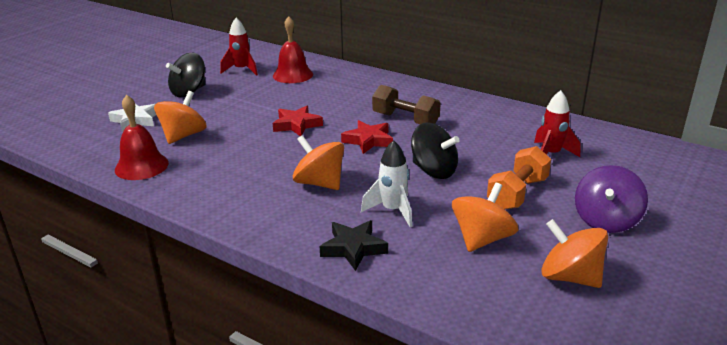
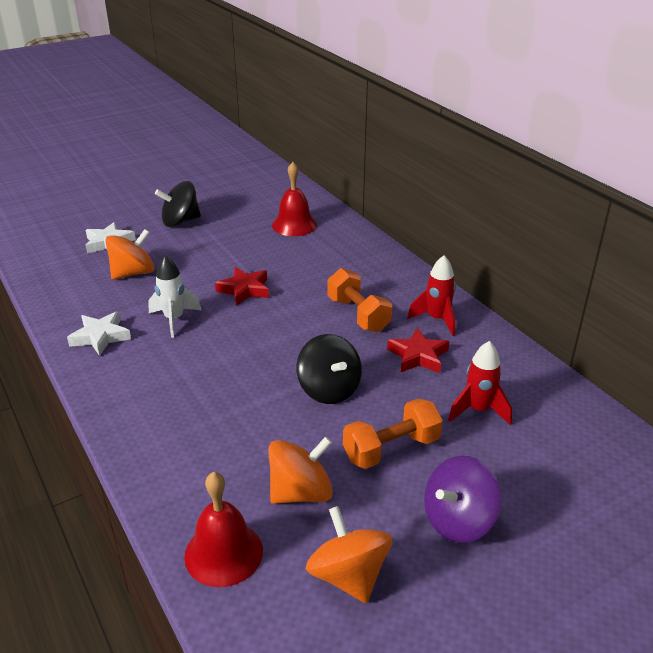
camera: 25 degrees right, 5 degrees up
red bell [115,95,169,180] -> red bell moved to [184,472,263,587]
red rocket [220,18,258,76] -> red rocket moved to [407,256,456,336]
orange spinning top [293,135,344,190] -> none
black star [320,220,388,271] -> none
red star [341,120,393,154] -> red star moved to [387,328,449,373]
white rocket [361,140,412,227] -> white rocket moved to [148,255,202,338]
brown dumbbell [372,85,441,124] -> orange dumbbell [328,268,392,332]
none -> white star [67,311,131,356]

